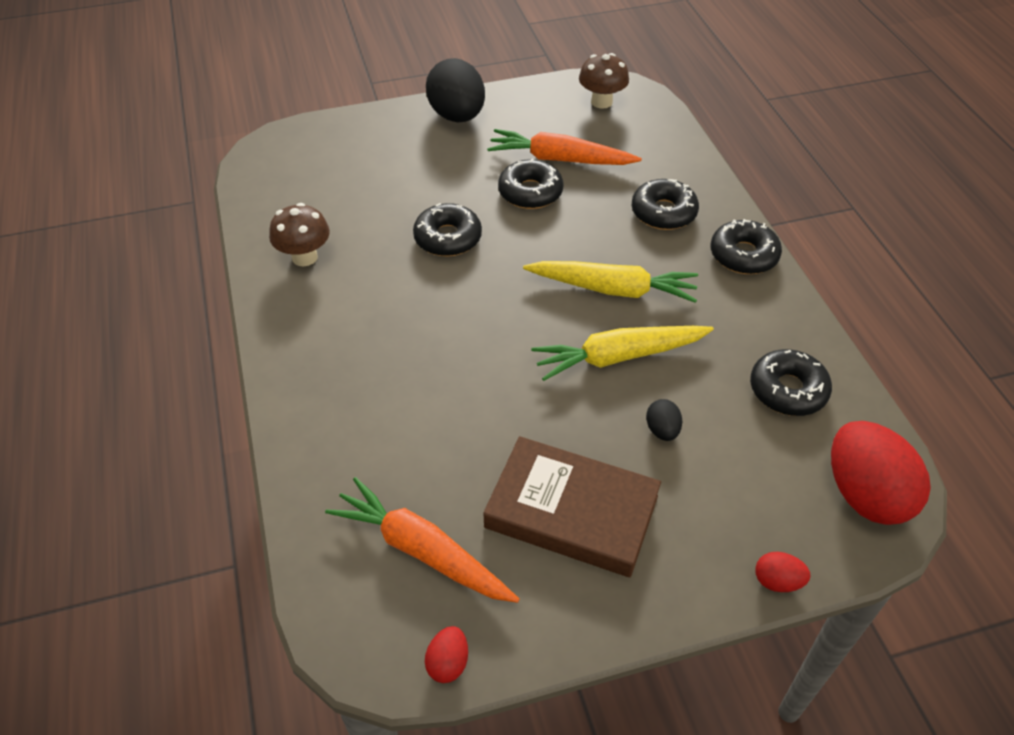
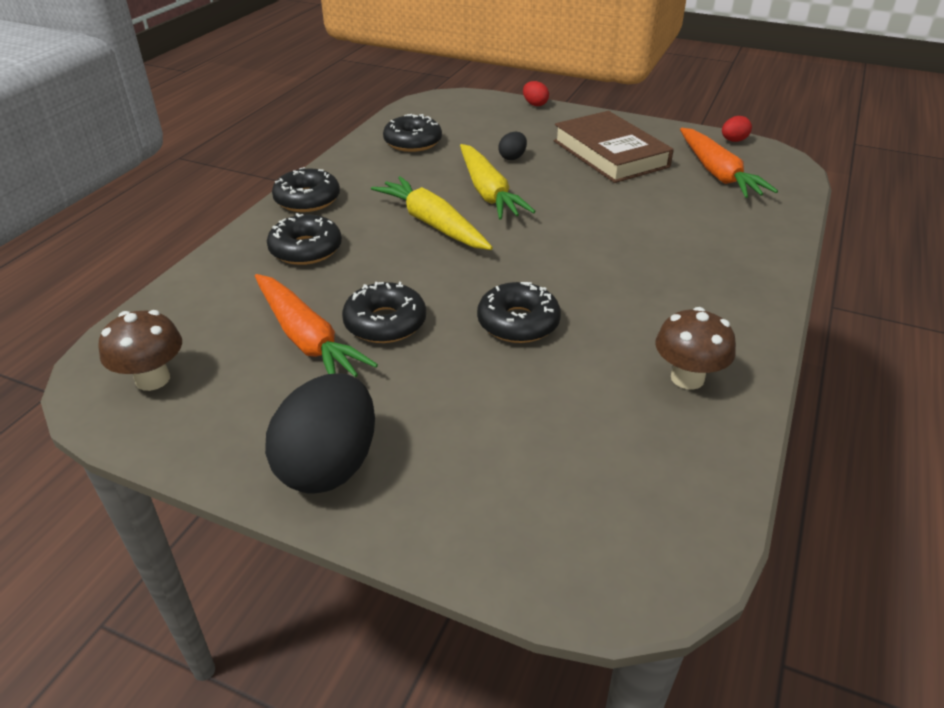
camera: 140 degrees left, 10 degrees down
yellow carrot [531,326,714,381] -> yellow carrot turned 45 degrees clockwise [460,144,536,220]
red egg [831,421,931,525] -> none

